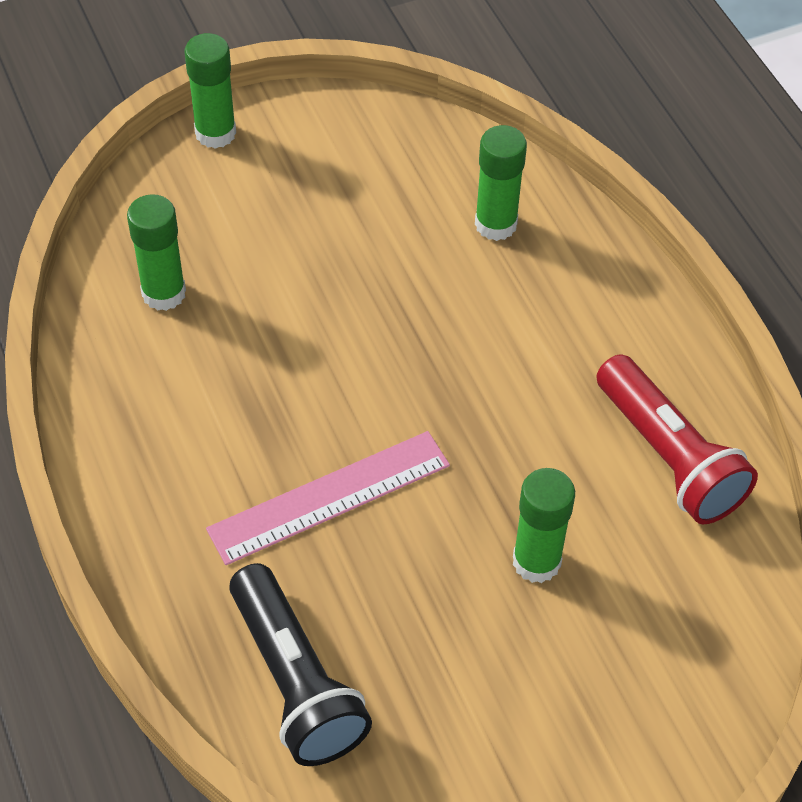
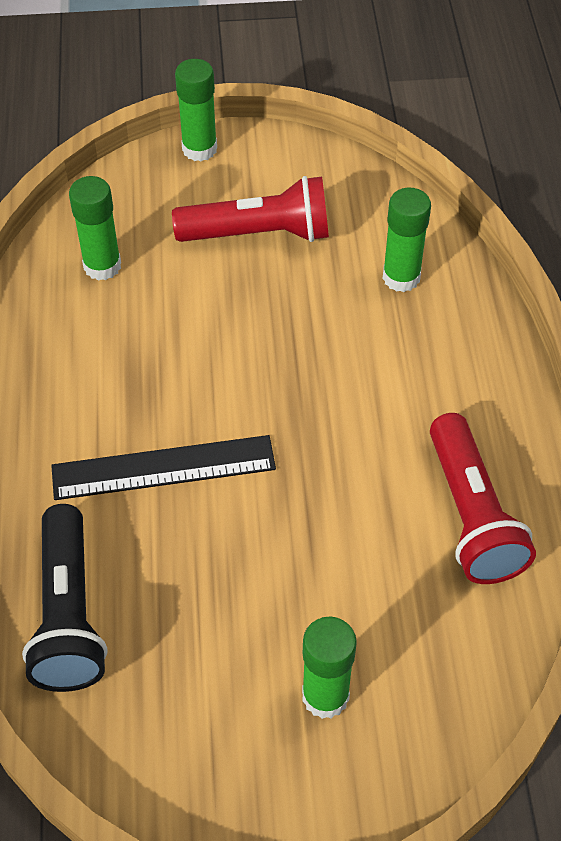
camera: 20 degrees right, 0 degrees up
pink ruler [206,431,450,565] -> black ruler [51,435,276,500]
green glue stick [513,468,575,583] -> green glue stick moved to [302,617,357,719]
none -> red flashlight [172,176,329,242]

